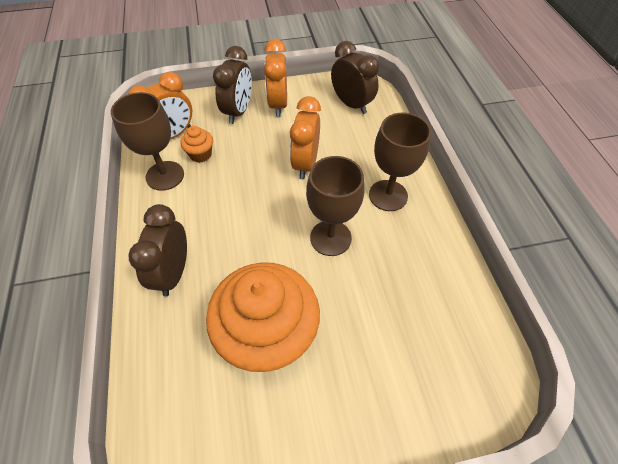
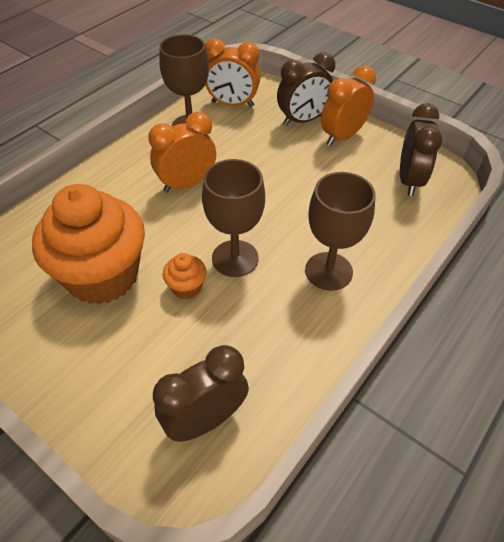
camera: 50 degrees right, 5 degrees down
brown clock [128,204,187,297] -> brown clock moved to [153,345,249,442]
orange cupcake [181,126,213,163] -> orange cupcake moved to [163,253,206,299]
orange clock [290,96,321,179] -> orange clock moved to [148,112,216,193]

